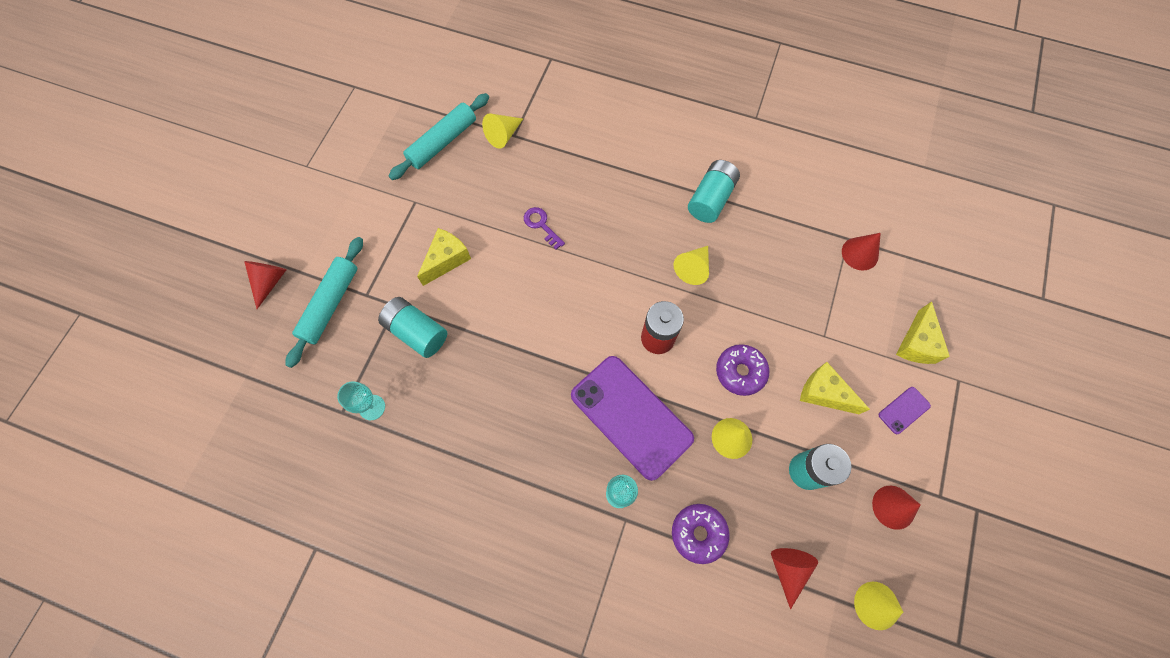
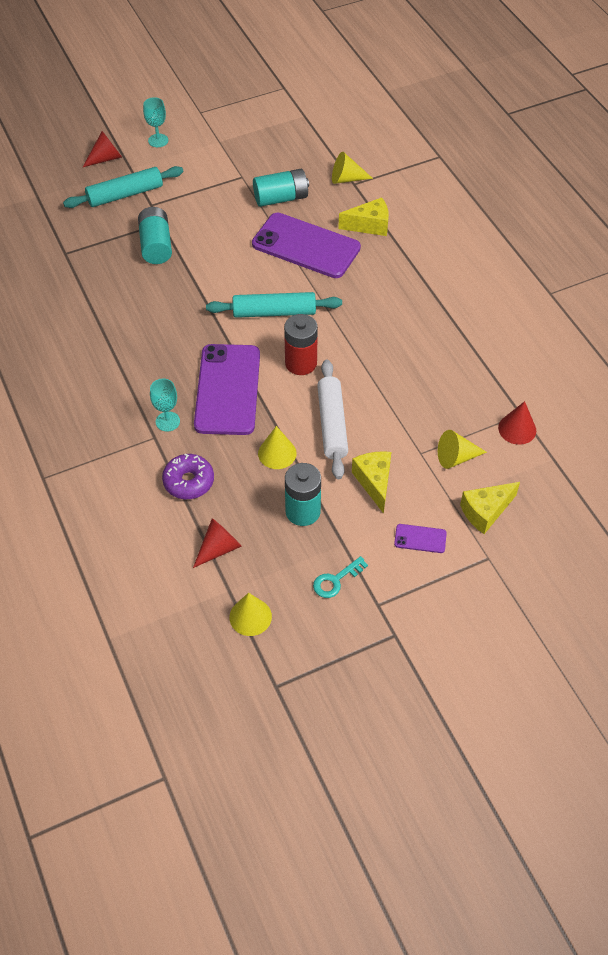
camera: 45 degrees right, 15 degrees down
turquoise goblet [337,381,385,420] -> turquoise goblet moved to [143,97,168,147]
turquoise rolling pin [389,93,489,180] -> turquoise rolling pin moved to [206,292,342,318]
yellow cheese [417,228,471,286] -> yellow cheese moved to [338,197,389,236]
purple key [524,207,565,250] -> purple phone [252,213,361,278]
yellow cone [673,246,709,285] -> yellow cone moved to [438,430,487,469]
turquoise battery [688,160,740,223] -> turquoise battery moved to [253,169,309,207]
purple donut [716,344,770,396] -> white rolling pin [317,360,348,479]
red cone [872,486,920,530] -> turquoise key [313,556,368,598]

